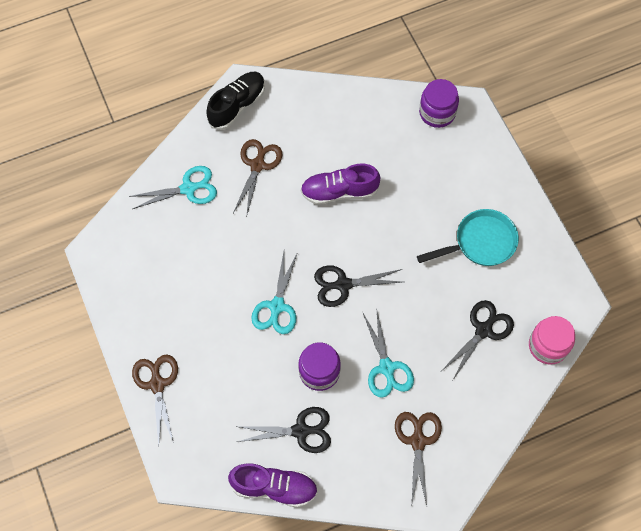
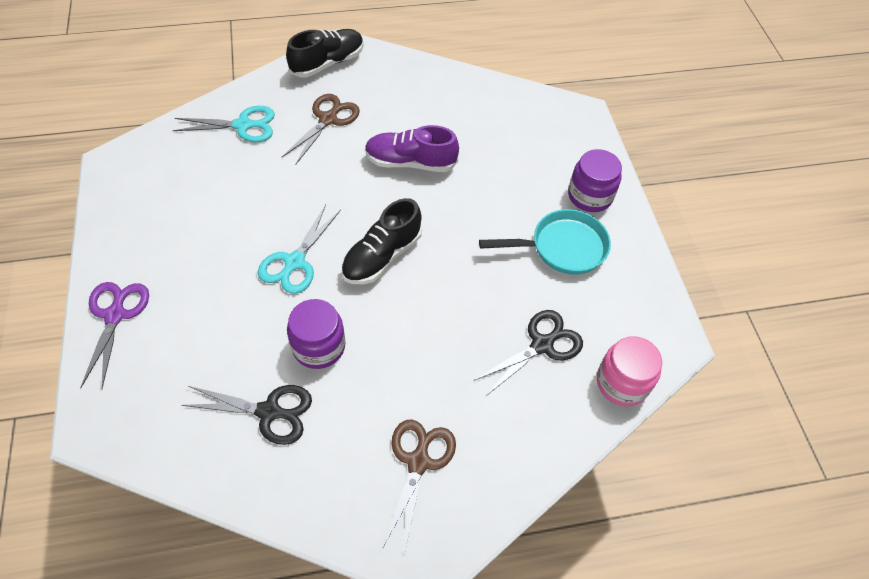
camera: 10 degrees right, 10 degrees down
brown scissors [132,354,178,447] -> purple scissors [80,282,149,388]
purple shoe [228,463,318,508] -> none
black scissors [314,265,402,307] -> black shoe [341,198,422,284]
turquoise scissors [363,312,414,398] -> none
purple jar [419,79,459,128] -> purple jar moved to [568,149,622,212]

